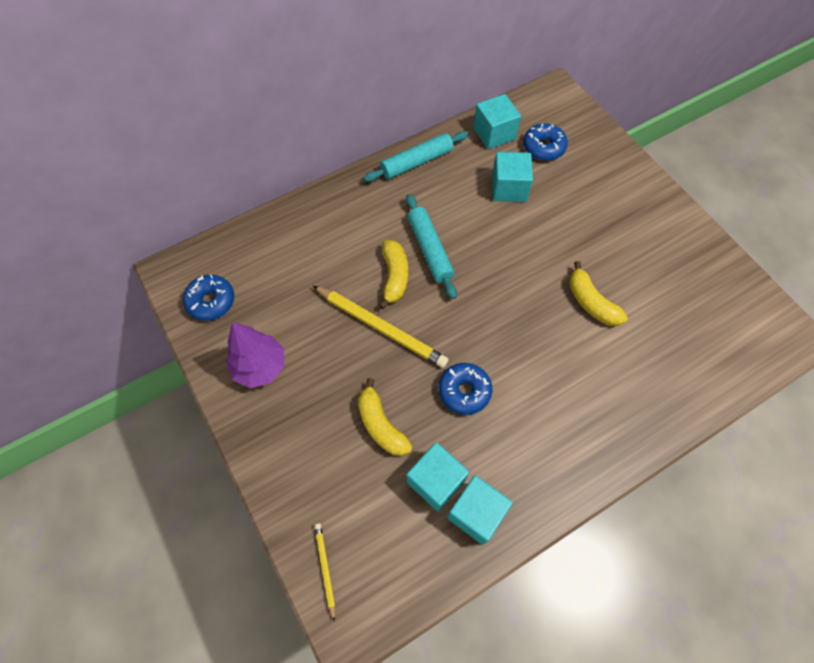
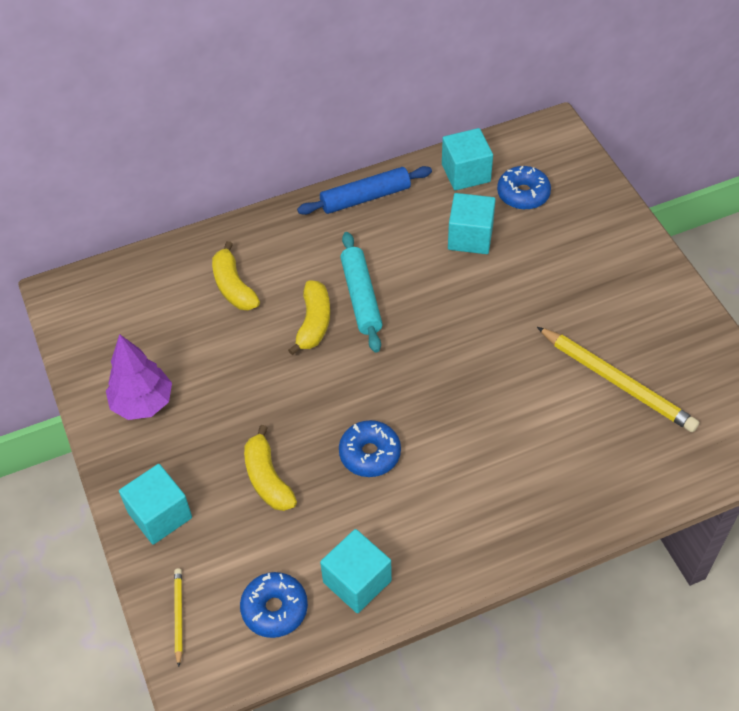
camera: 10 degrees right, 10 degrees down
blue donut [183,275,234,321] -> blue donut moved to [240,572,308,638]
yellow pencil [313,286,449,368] -> yellow pencil moved to [537,327,699,432]
turquoise rolling pin [364,131,469,182] -> blue rolling pin [297,166,432,215]
turquoise cube [407,442,469,512] -> turquoise cube moved to [119,464,192,545]
yellow banana [569,261,628,326] -> yellow banana moved to [212,241,260,310]

